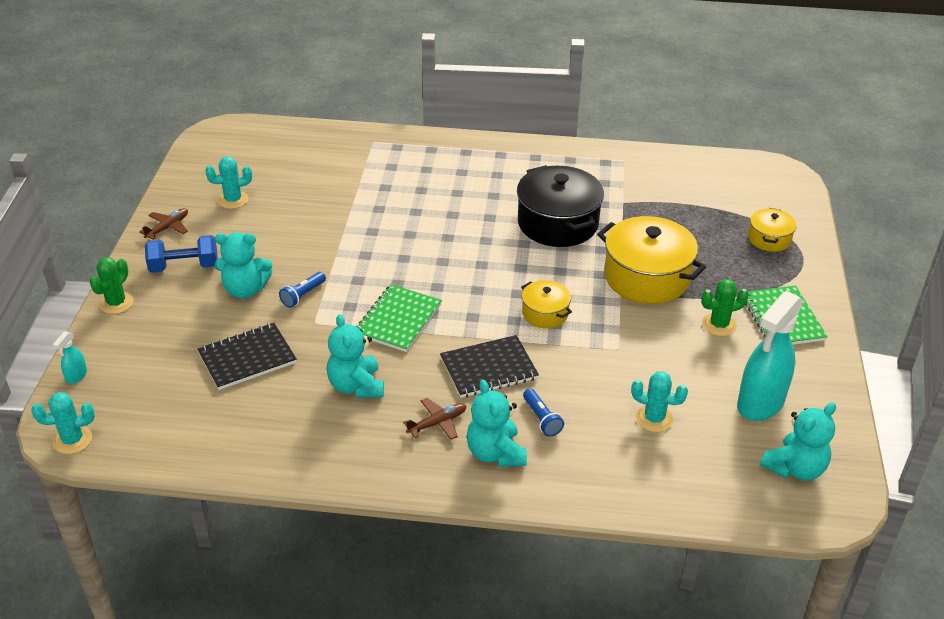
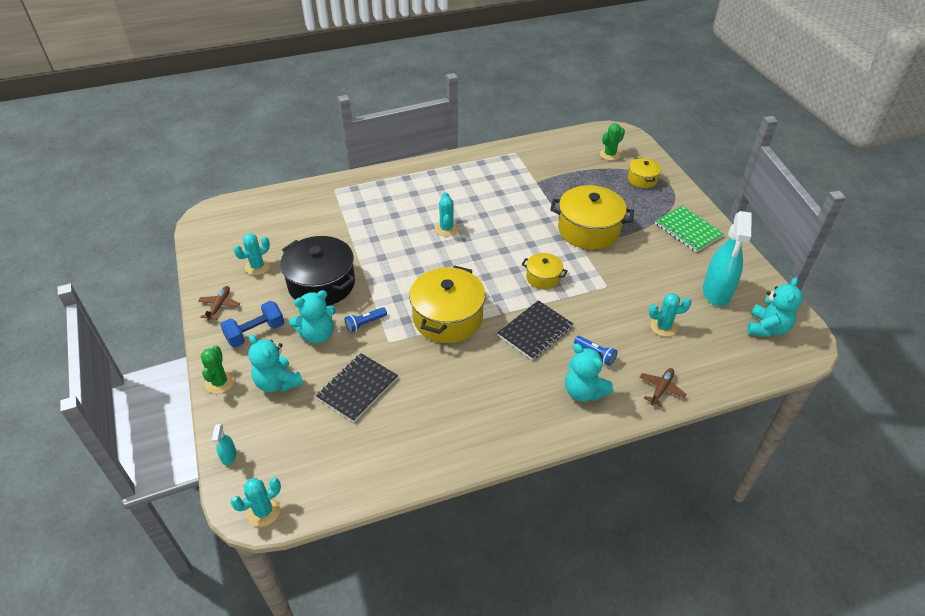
camera: 25 degrees left, 5 degrees up
blue flashlight [279,272,326,308] -> blue flashlight turned 45 degrees clockwise [345,307,387,333]
turquoise teddy bear [327,314,384,398] -> turquoise teddy bear moved to [248,334,303,392]
green notebook [356,284,442,352] -> yellow pot [409,266,486,343]
brown plane [403,398,466,440] -> brown plane moved to [640,368,686,407]
black pot [517,165,604,247] -> black pot moved to [280,236,355,306]
green cactus [701,279,749,336] -> green cactus moved to [600,123,625,161]
none -> turquoise cactus [435,192,459,236]

